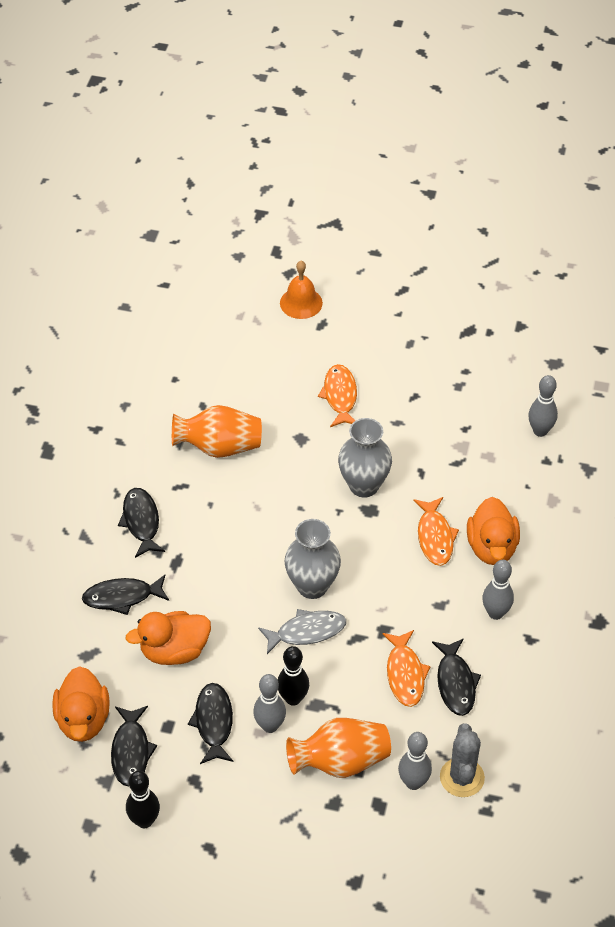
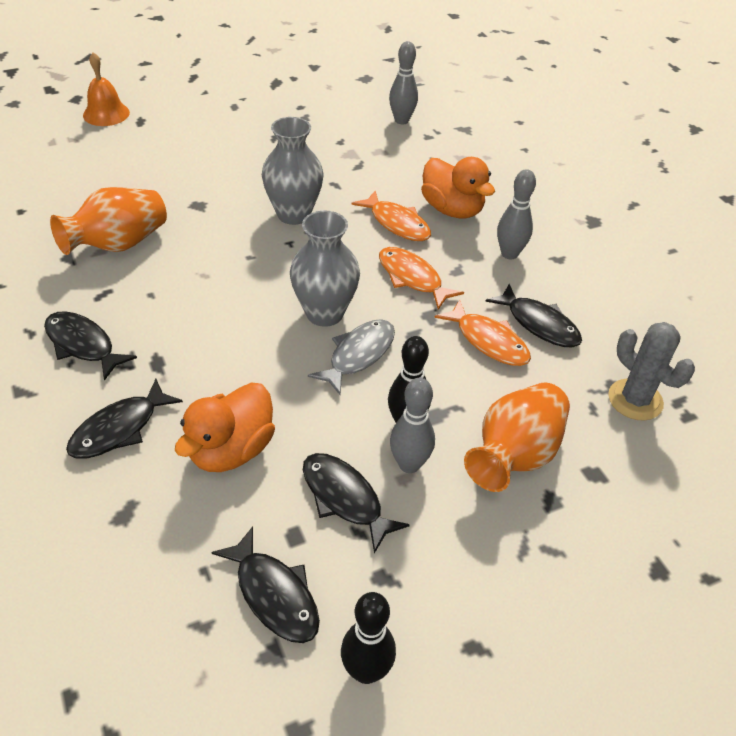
camera: 40 degrees left, 5 degrees down
orange duck [52,666,110,742] -> none
orange fish [318,364,357,427] -> orange fish moved to [379,247,464,310]
grey bowling pin [398,732,432,790] -> none

